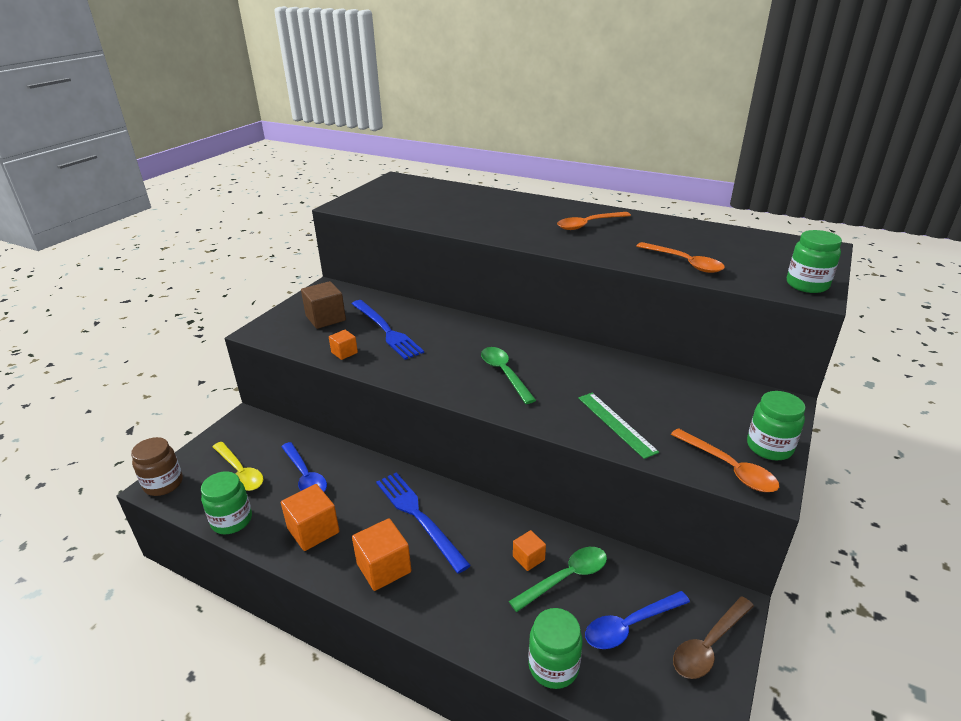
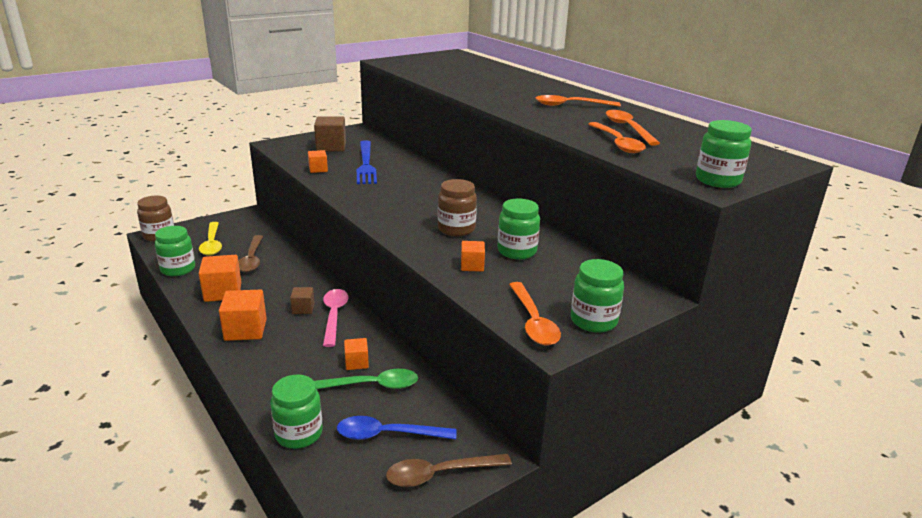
camera: 25 degrees right, 5 degrees down
blue spoon [281,442,327,492] -> brown spoon [238,235,263,272]
blue fork [376,472,471,574] -> brown cube [290,287,315,314]
green spoon [481,347,536,404] -> none
green ruler [578,393,659,459] -> orange cube [461,241,485,272]
none -> pink spoon [323,289,349,347]
none -> brown jar [438,179,477,236]
none -> green jar [497,199,540,259]
none -> orange spoon [606,110,660,146]

